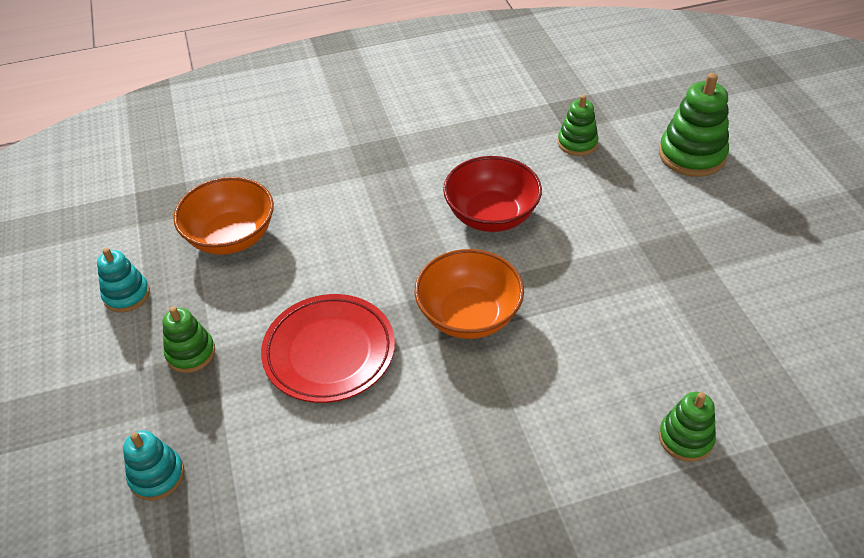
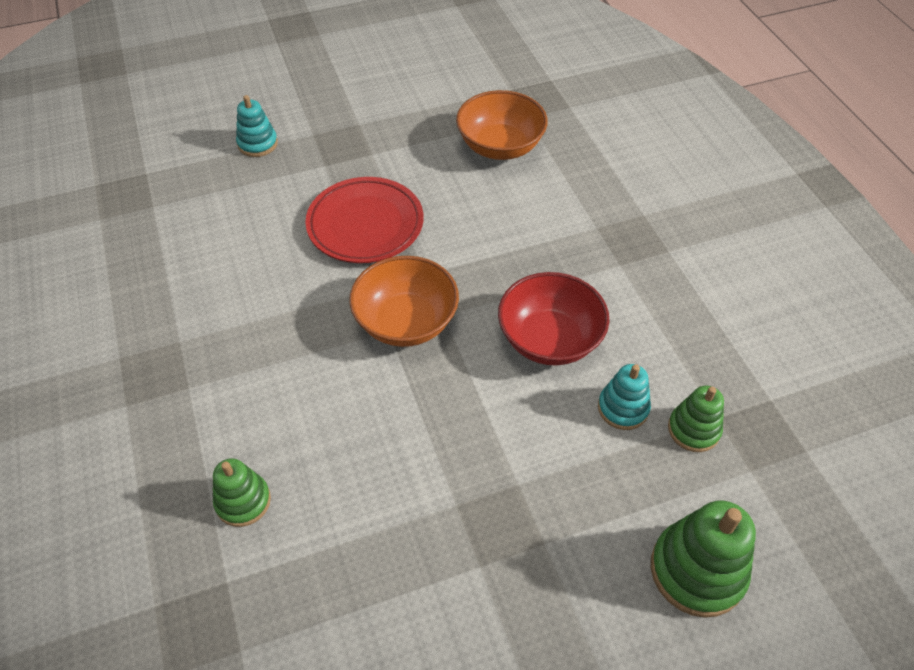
camera: 85 degrees right, 5 degrees up
turquoise stacking toy [97,248,150,312] -> turquoise stacking toy moved to [598,364,651,430]
green stacking toy [163,306,215,373] -> none

